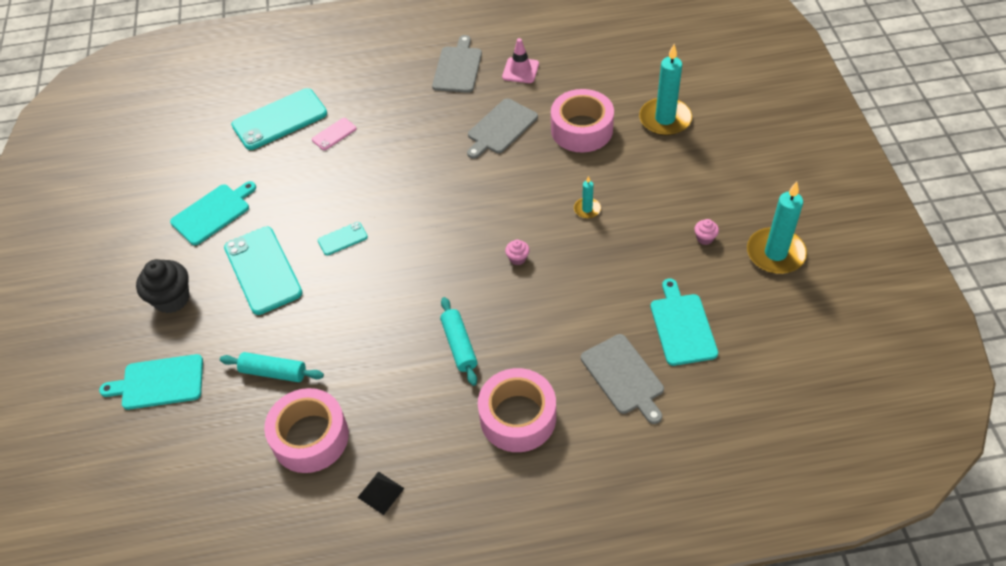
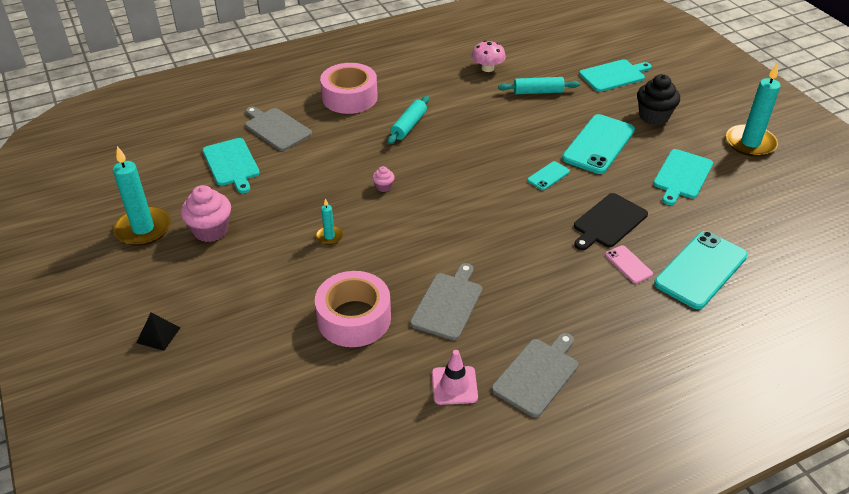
camera: 160 degrees right, 10 degrees down
turquoise phone [224,227,303,315] -> turquoise phone turned 75 degrees clockwise [562,114,635,174]
pink tape [264,388,349,473] -> pink mushroom [472,40,506,72]
pink phone [312,118,356,150] -> pink phone turned 60 degrees counterclockwise [605,245,653,283]
black pyramid [357,471,404,515] -> black pyramid moved to [136,313,181,351]
grey cutting board [432,35,482,93] -> grey cutting board turned 135 degrees counterclockwise [492,333,578,417]
turquoise rolling pin [440,297,477,386] -> turquoise rolling pin turned 60 degrees clockwise [388,96,429,144]
turquoise candle [639,44,692,136] -> turquoise candle moved to [726,63,781,157]
pink cupcake [694,219,719,245] -> pink cupcake [181,185,231,242], size x2.09
none -> black cutting board [574,193,648,250]

